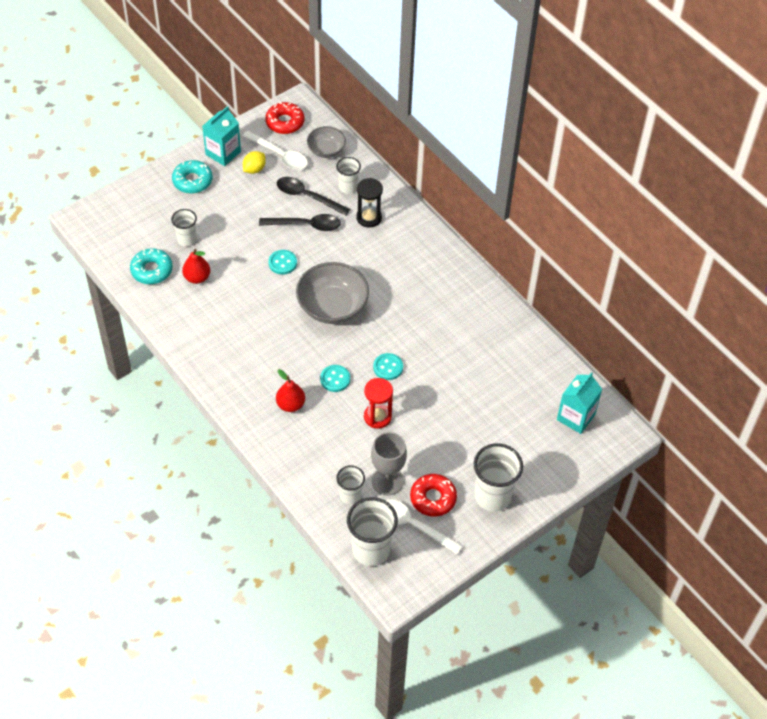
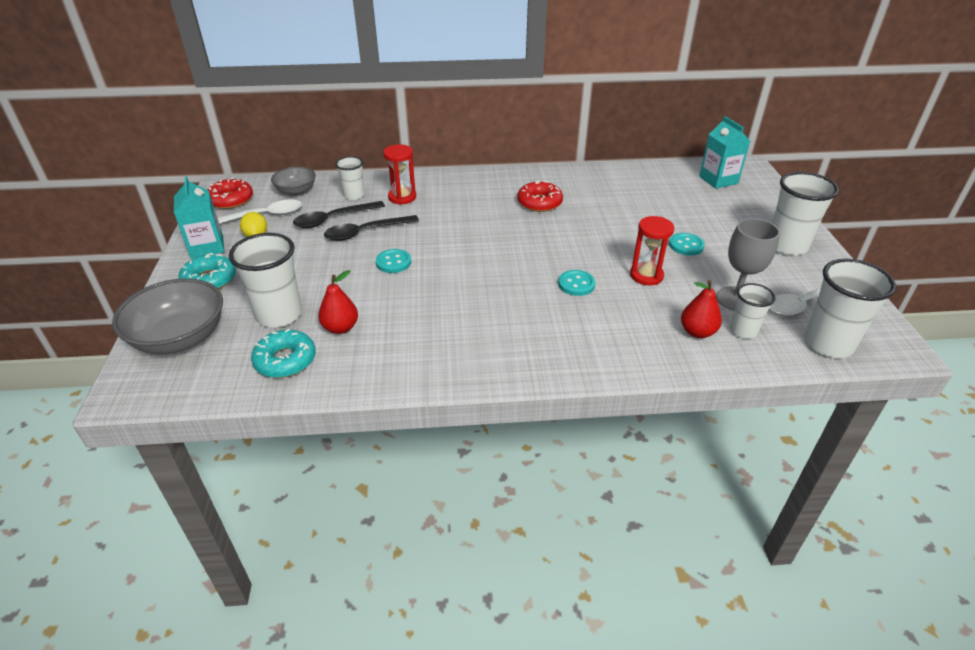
camera: 55 degrees left, 15 degrees down
white cup [171,209,197,246] -> white cup [229,233,302,328], size x1.71
black spoon [259,214,341,231] -> black spoon turned 150 degrees counterclockwise [324,215,419,241]
red pear [276,369,305,412] -> red pear moved to [681,280,722,338]
grey bowl [296,262,369,324] -> grey bowl moved to [112,278,223,354]
black hourglass [356,178,383,228] -> red hourglass [383,144,416,205]
turquoise button [373,353,403,380] -> turquoise button moved to [669,233,705,256]
red donut [410,474,457,517] -> red donut moved to [517,180,563,212]

